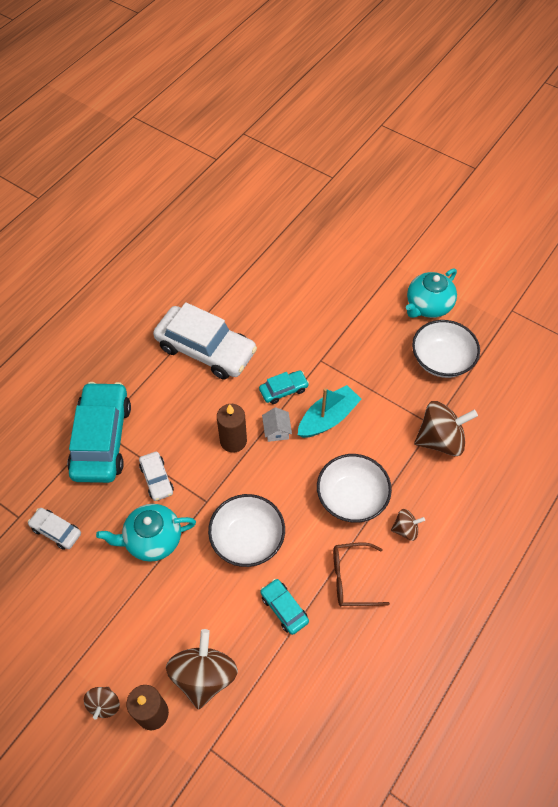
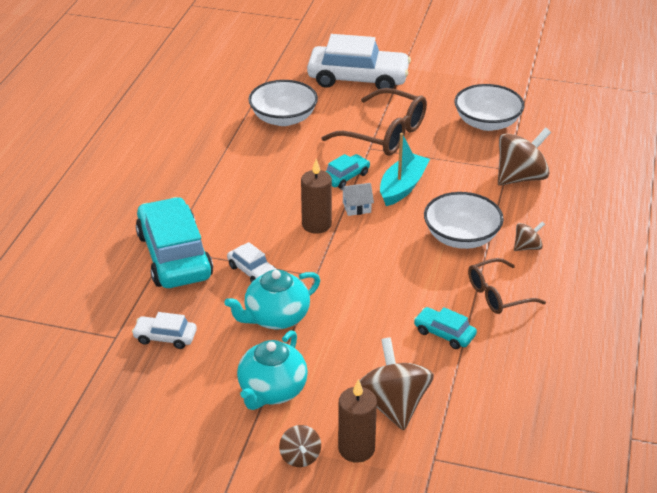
camera: 20 degrees left, 20 degrees down
white car [153,302,257,380] -> white car moved to [307,34,411,89]
white bowl [208,494,285,567] -> white bowl moved to [248,80,318,126]
white house [262,407,292,442] -> white house turned 75 degrees counterclockwise [340,183,374,216]
turquoise teapot [406,268,457,318] -> turquoise teapot moved to [237,330,308,410]
none -> brown glasses [321,88,427,156]

